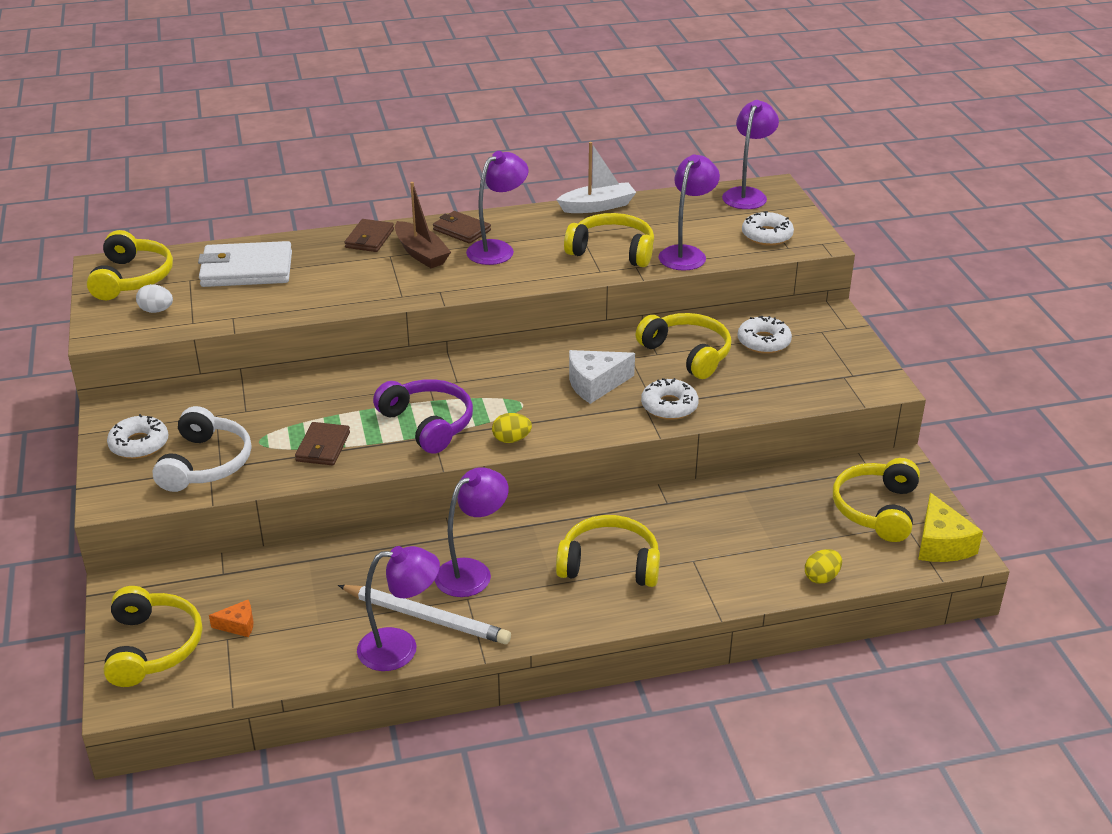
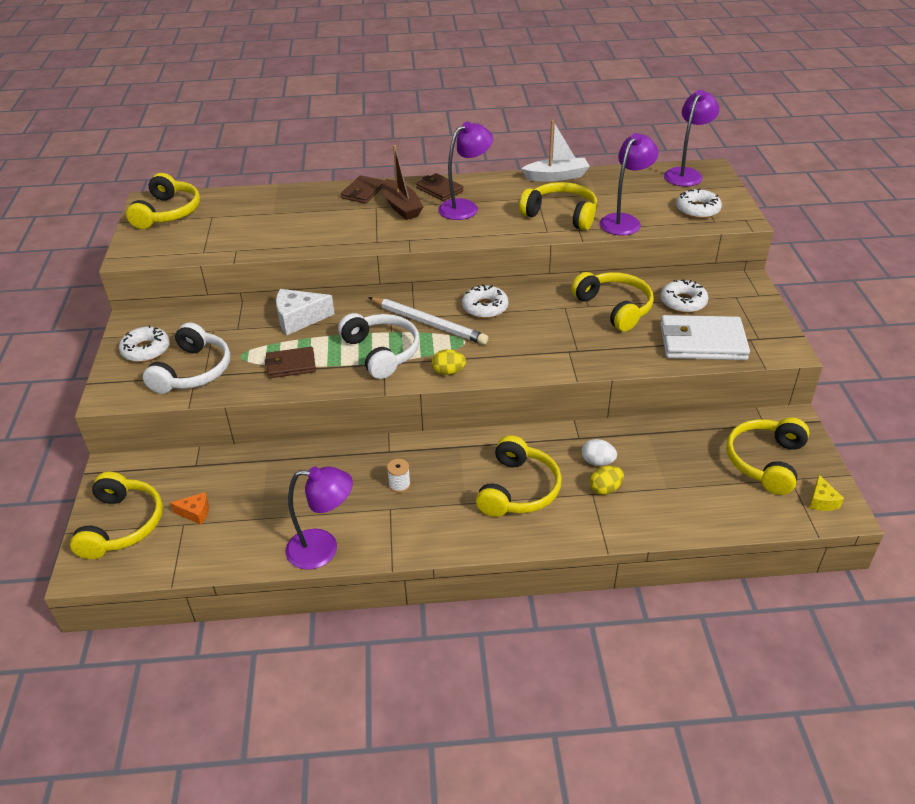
camera: 10 degrees right, 5 degrees up
white egg [136,284,173,313] -> white egg moved to [582,439,617,466]
white wallet [198,241,292,287] -> white wallet moved to [660,315,750,360]
brown wallet [295,422,350,466] -> brown wallet turned 60 degrees clockwise [265,347,316,378]
white pencil [338,585,511,644] -> white pencil moved to [368,297,488,345]
purple headphones [373,379,473,454] -> white headphones [338,313,420,379]
purple lamp [435,467,509,597] -> white spool [387,459,411,493]
yellow headphones [556,515,660,587] -> yellow headphones turned 90 degrees clockwise [476,435,562,517]
white cheese [569,350,635,404] -> white cheese moved to [276,289,335,335]
white donut [641,378,699,420] -> white donut moved to [462,284,508,318]
yellow egg [805,549,842,584] -> yellow egg moved to [590,466,624,495]
yellow cheese [918,493,983,562] -> yellow cheese [809,475,844,511], size x0.55

